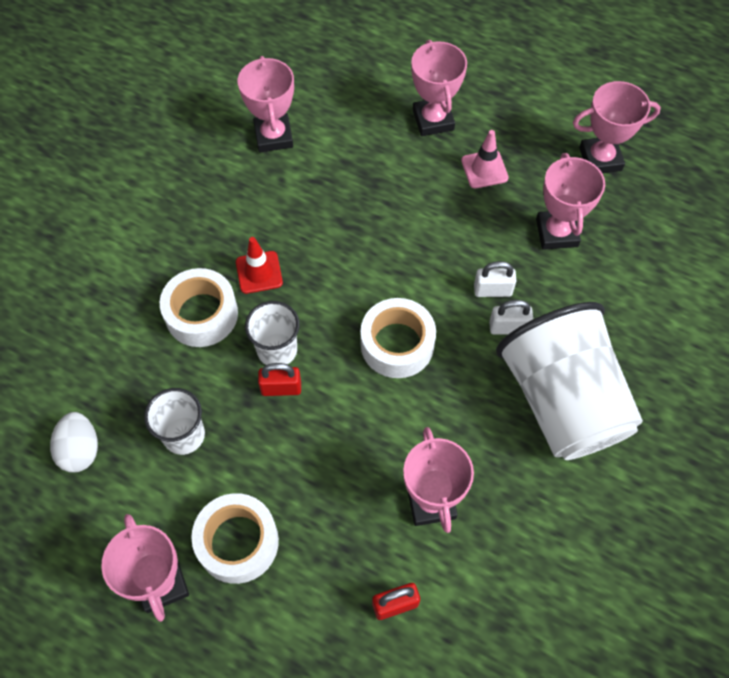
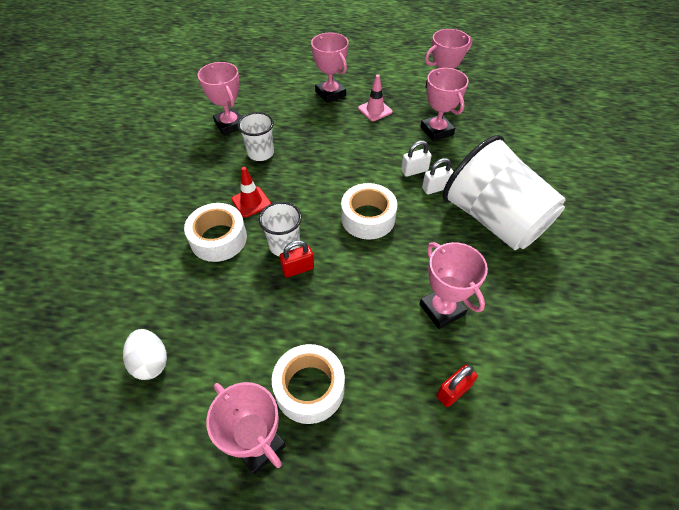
camera: 20 degrees left, 10 degrees down
white cup [144,388,205,455] -> white cup moved to [238,112,274,161]

